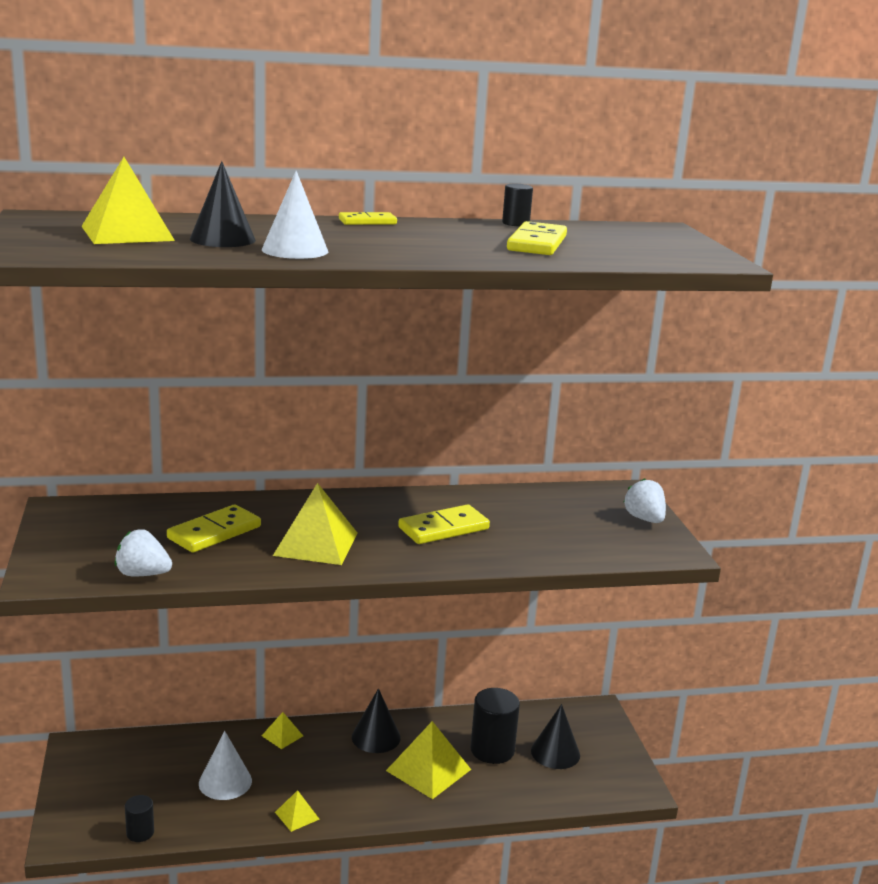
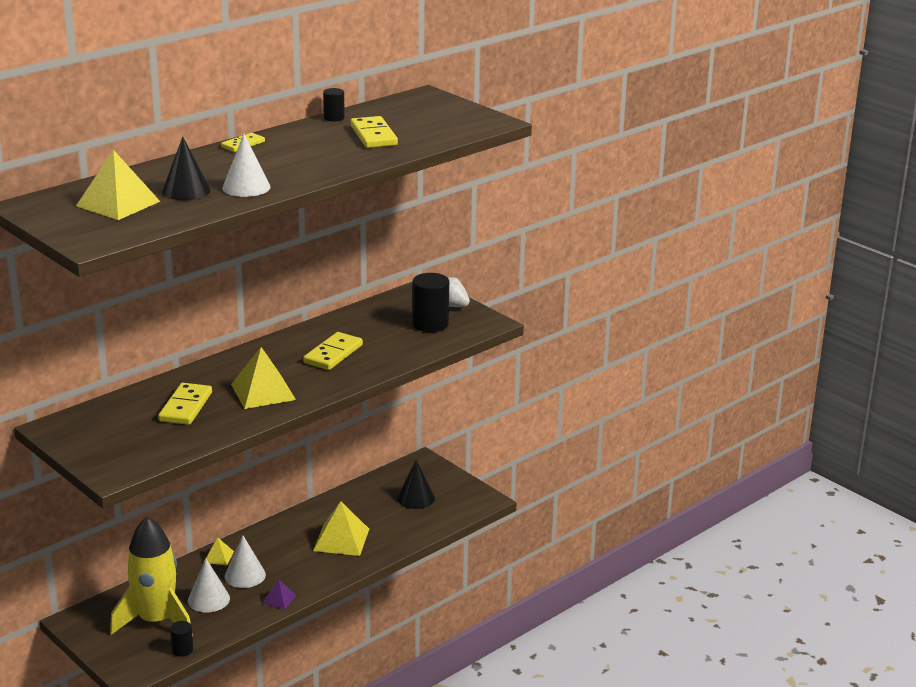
camera: 30 degrees left, 5 degrees up
white strawberry [115,529,172,576] -> none
yellow pyramid [275,790,320,832] -> purple pyramid [263,579,297,610]
black cone [352,688,401,753] -> none
black cylinder [470,688,520,764] -> black cylinder moved to [412,273,449,332]
none -> yellow rocket [110,517,193,636]
none -> white cone [225,536,266,588]

